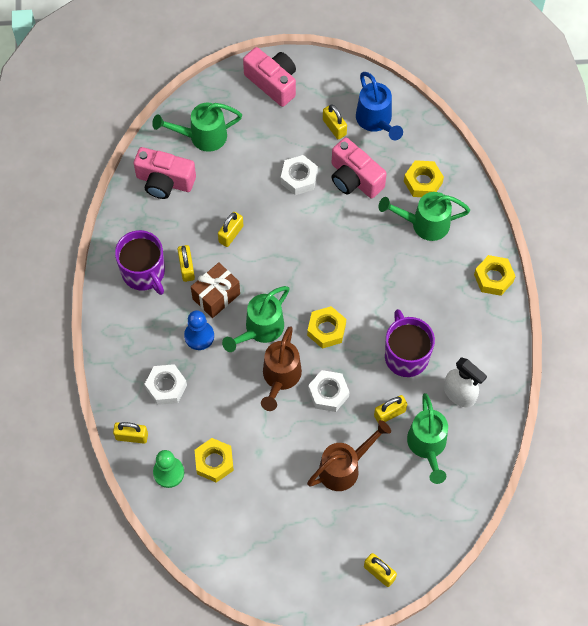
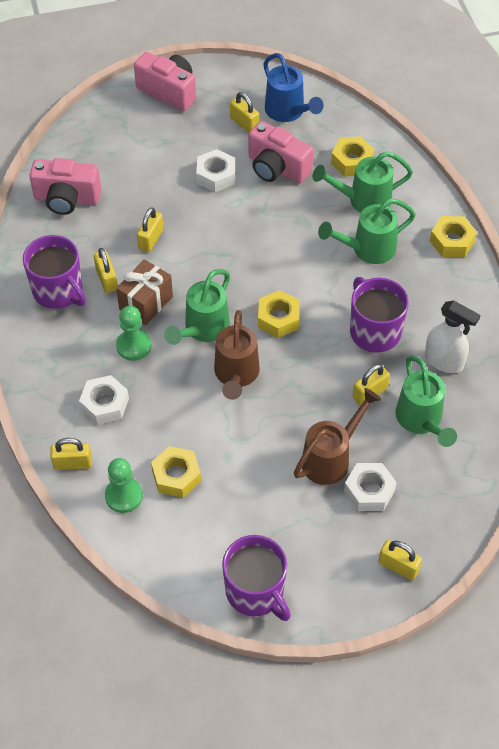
camera: 10 degrees left, 10 degrees down
green watering can [152,102,242,152] -> green watering can moved to [318,198,416,264]
blue pawn [184,310,214,350] -> green pawn [116,306,151,361]
white nut [308,370,350,412] -> white nut moved to [344,463,397,511]
none -> purple mug [222,535,291,621]

